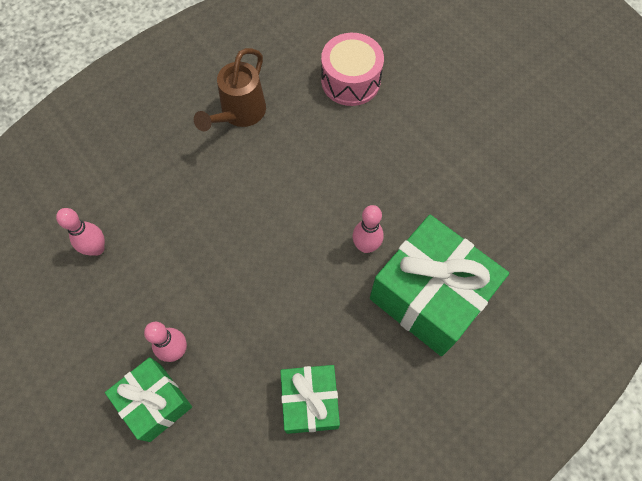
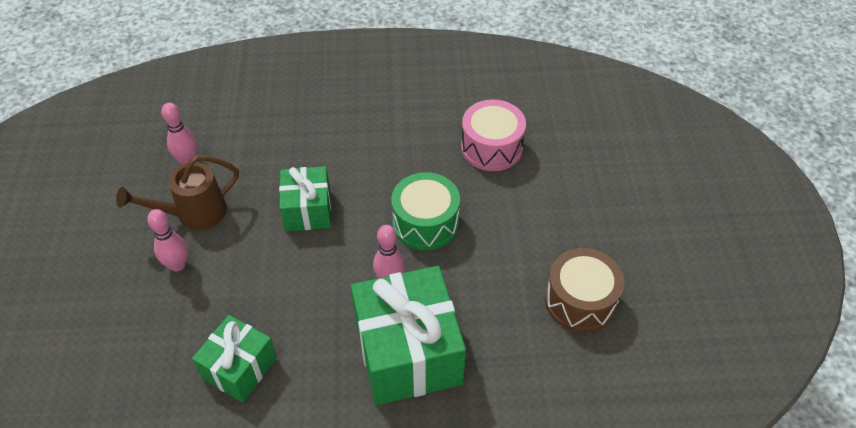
camera: 35 degrees right, 15 degrees down
green gift [105,357,192,442] -> green gift moved to [279,166,331,231]
brown watering can [194,48,266,131] -> brown watering can moved to [116,155,239,230]
none -> green drum [391,172,460,250]
none -> brown drum [545,248,624,333]

